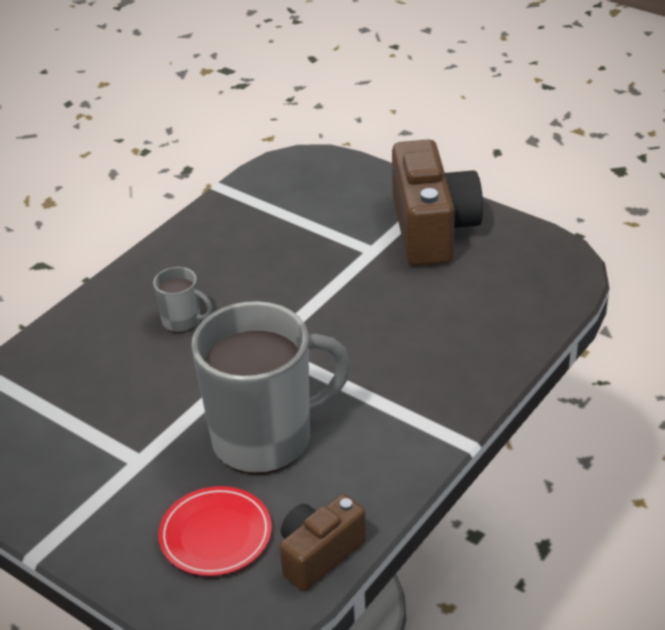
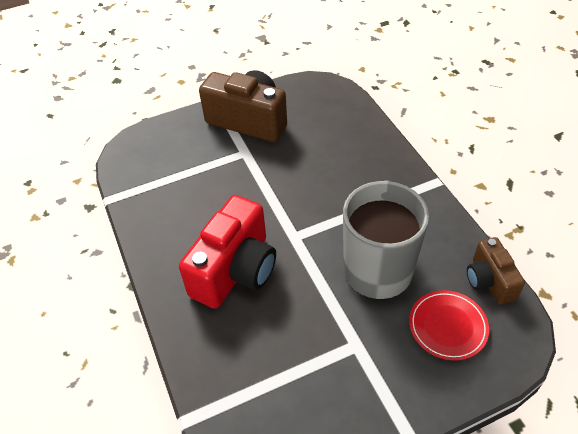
camera: 60 degrees left, 10 degrees up
grey mug [153,267,213,333] -> red camera [179,195,276,309]

